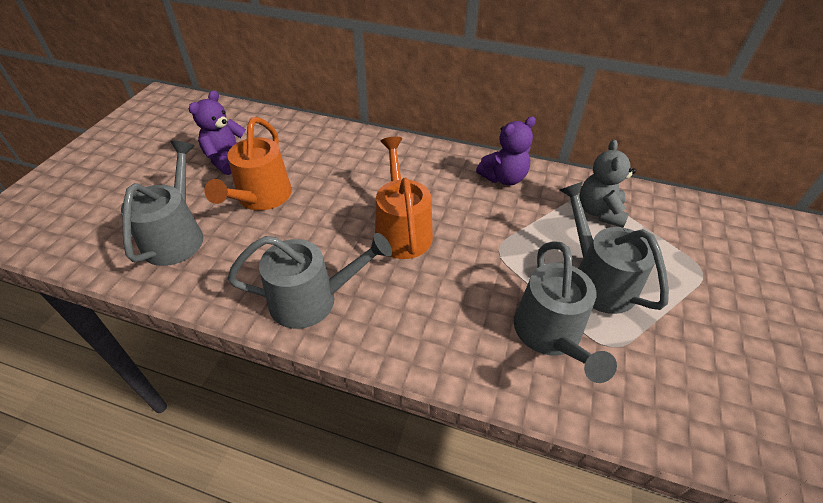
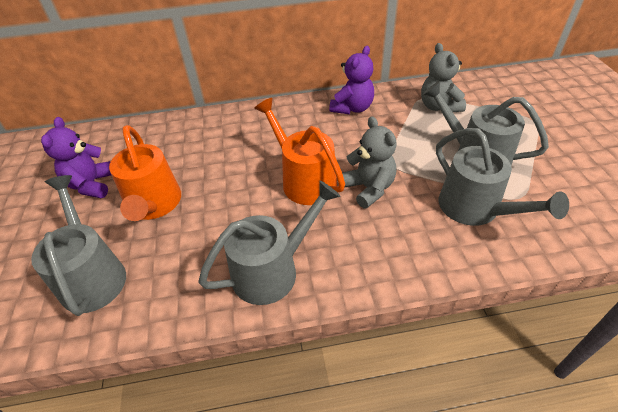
camera: 25 degrees left, 0 degrees up
none -> grey teddy bear [342,116,397,208]

